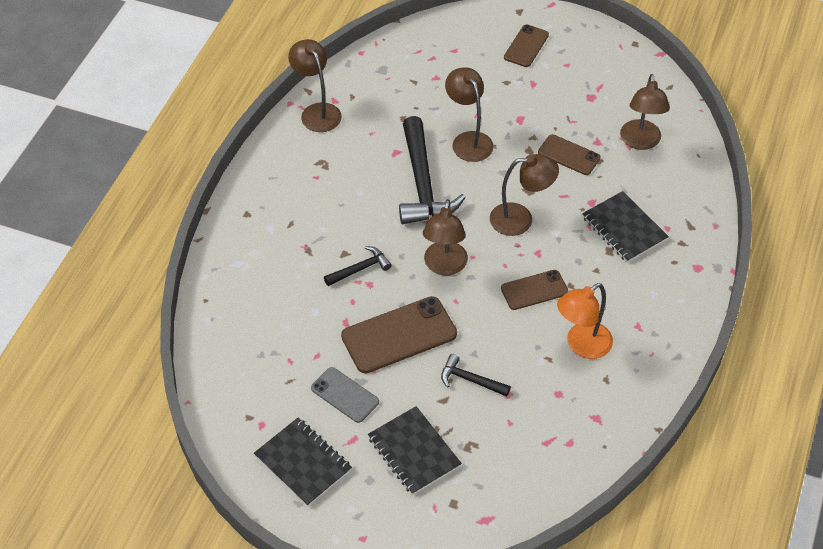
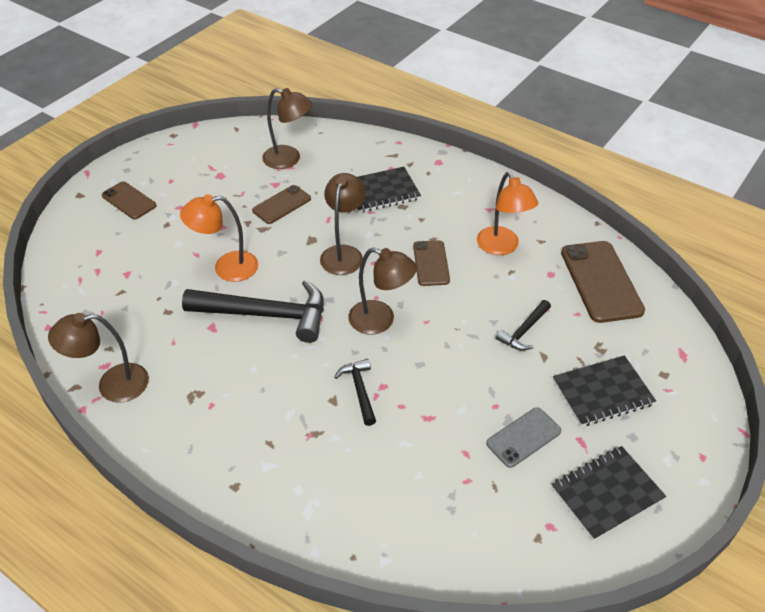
camera: 75 degrees left, 5 degrees down
brown phone [341,296,457,373] -> brown phone moved to [561,241,645,323]
brown lamp [445,68,494,162] -> orange lamp [180,194,258,282]

